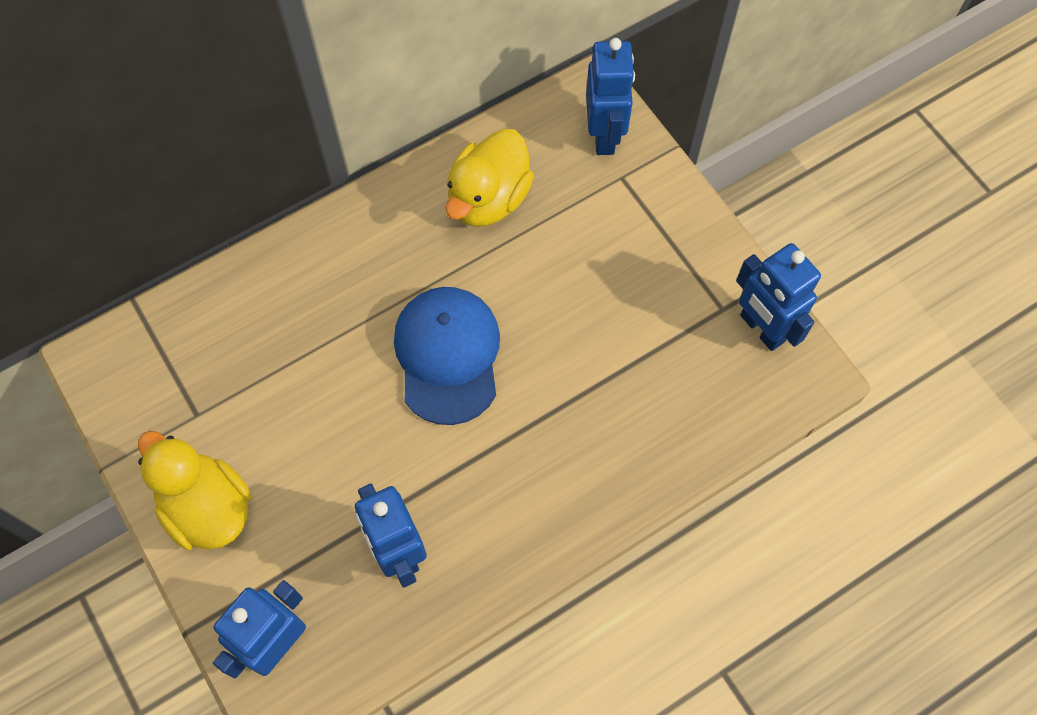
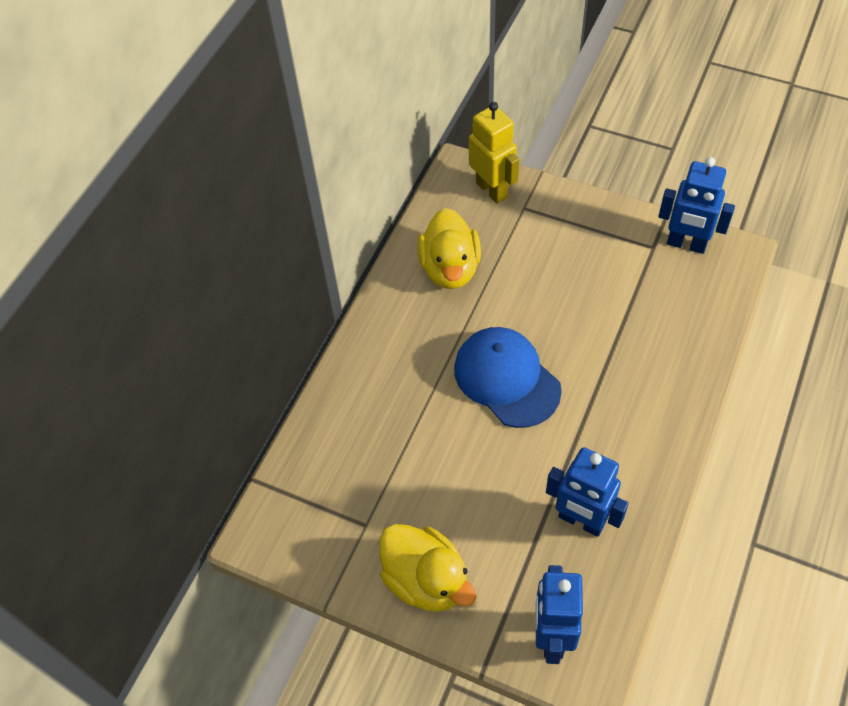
camera: 30 degrees left, 10 degrees down
yellow duck [138,431,251,550] -> yellow duck turned 150 degrees counterclockwise [379,524,476,612]
blue robot [586,38,635,155] -> yellow robot [469,102,519,204]

